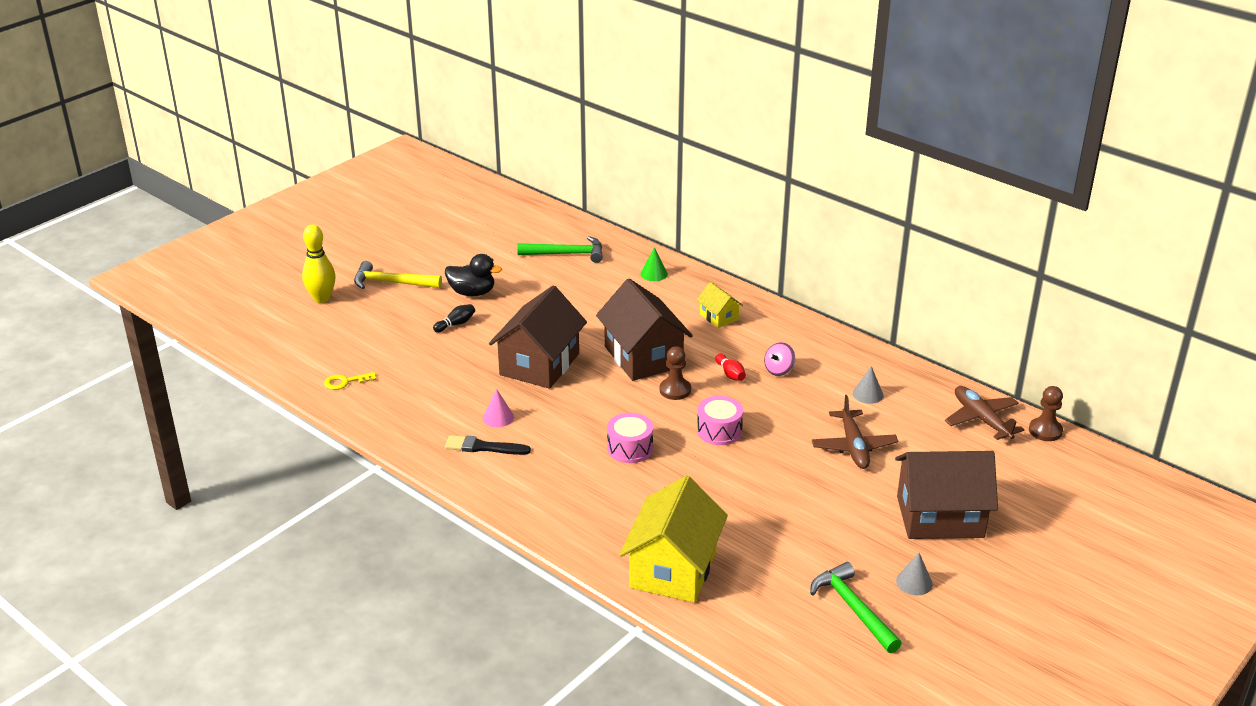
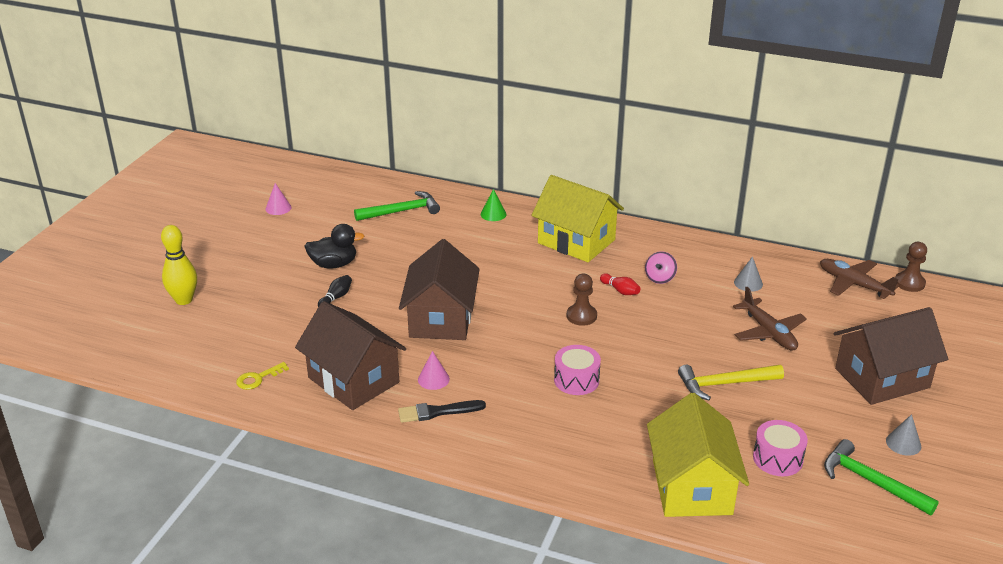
camera: 20 degrees left, 0 degrees up
yellow hammer [354,261,442,289] -> yellow hammer moved to [678,365,784,400]
brown house [596,279,693,381] -> brown house moved to [295,301,406,410]
yellow house [697,282,743,328] -> yellow house [531,175,624,262], size x2.08
pink drum [697,396,743,445] -> pink drum moved to [753,420,808,476]
none -> pink cone [265,183,291,215]

